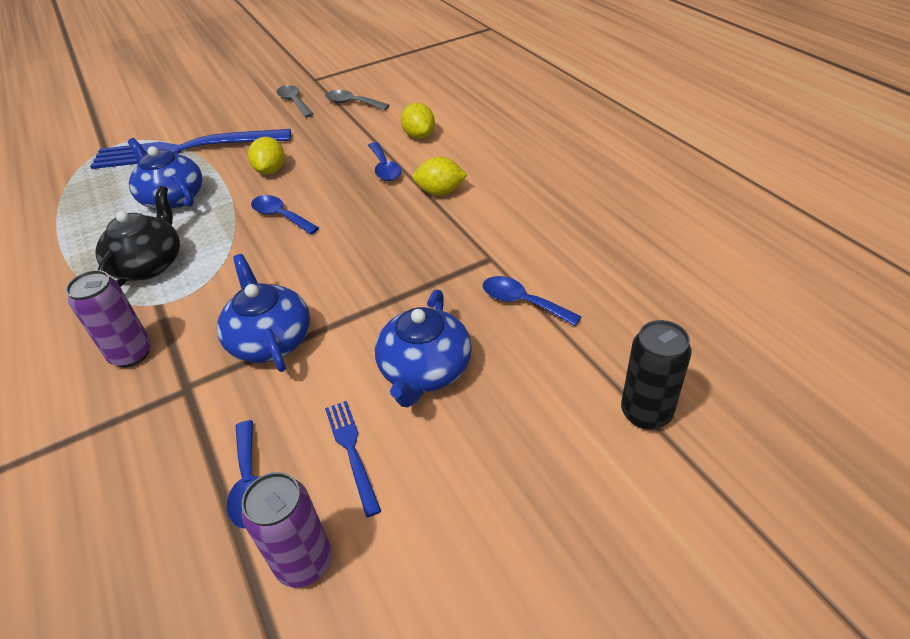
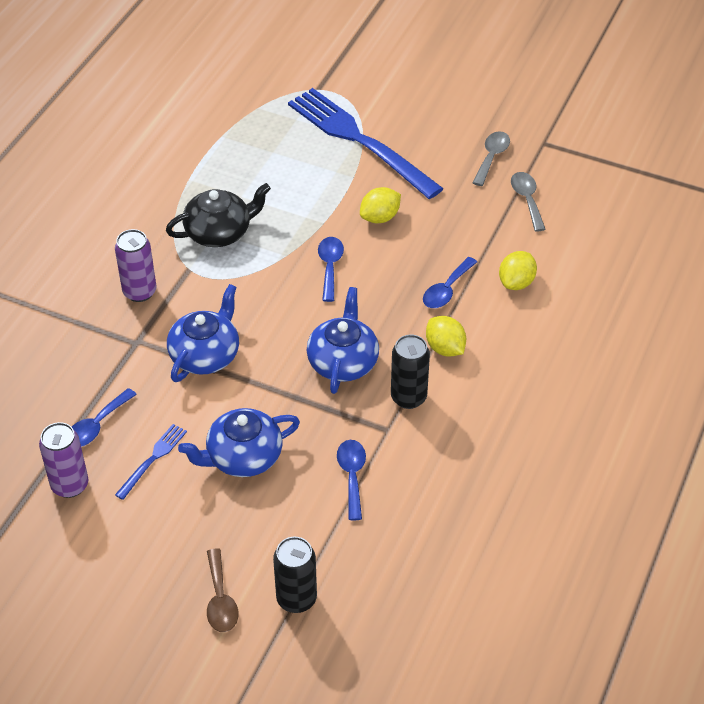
camera: 50 degrees right, 5 degrees up
blue teapot [128,138,203,210] -> blue teapot moved to [307,287,379,394]
none -> brown spoon [207,548,238,632]
none -> black can [391,335,430,409]

